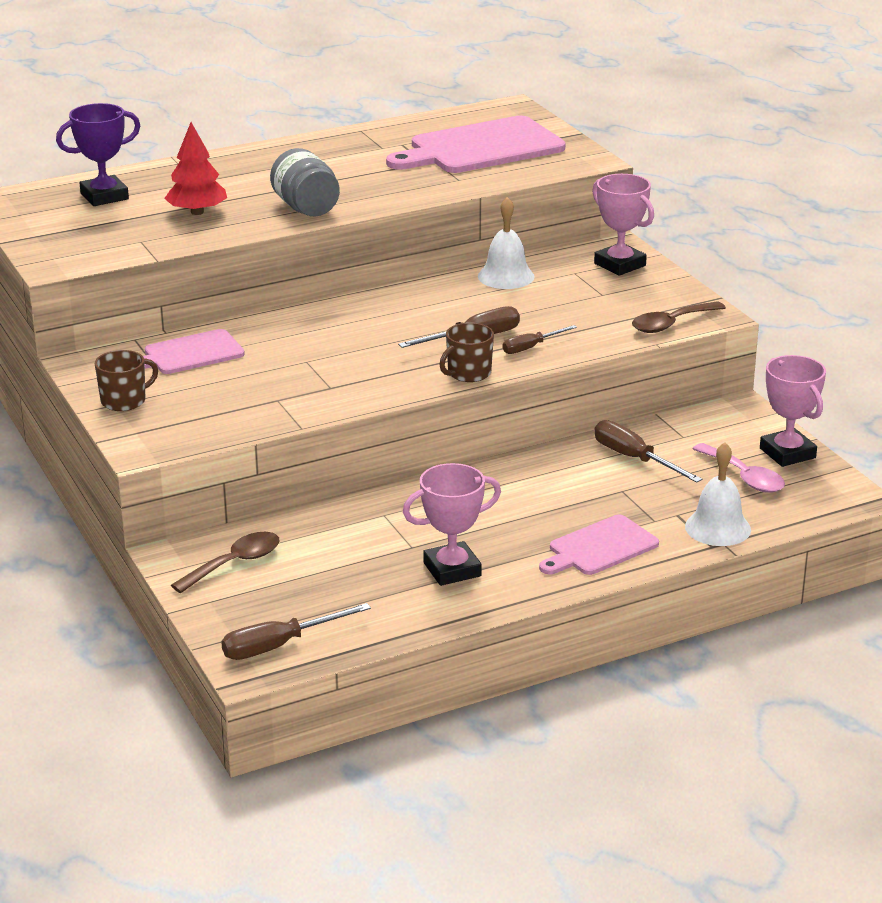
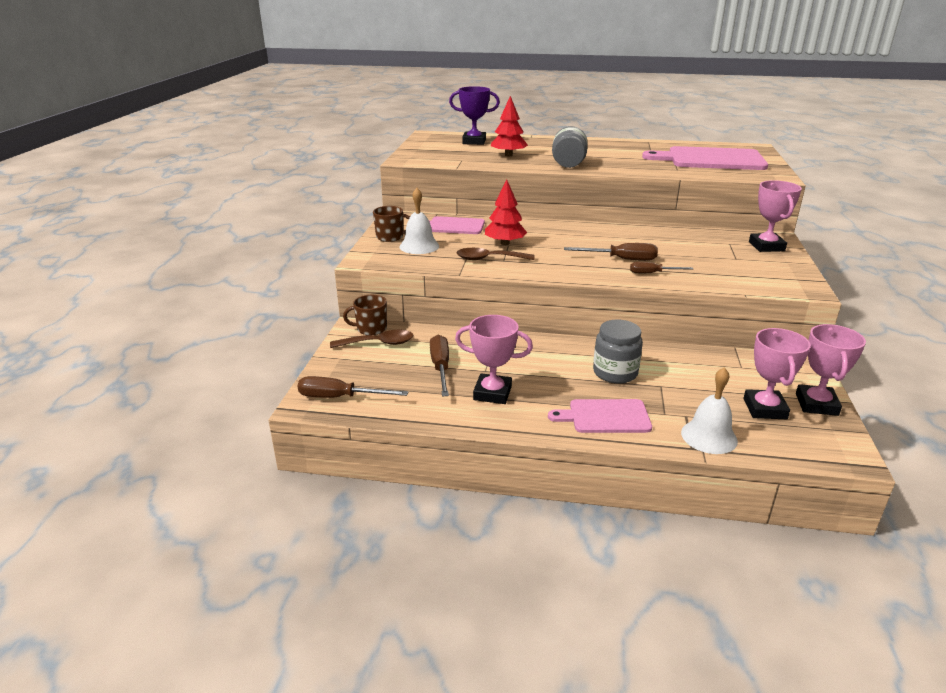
camera: 35 degrees right, 0 degrees up
brown mug [439,323,494,382] -> brown mug moved to [343,295,387,335]
white bell [478,197,535,289] -> white bell moved to [400,188,439,254]
brown screwdriver [594,420,702,483] -> brown screwdriver moved to [430,335,449,396]
brown spoon [632,301,726,333] -> brown spoon moved to [456,248,535,260]
pink spoon [693,443,785,492] -> pink trophy [743,328,811,419]
none -> red tree [485,180,527,245]
none -> grey jar [593,320,643,384]

